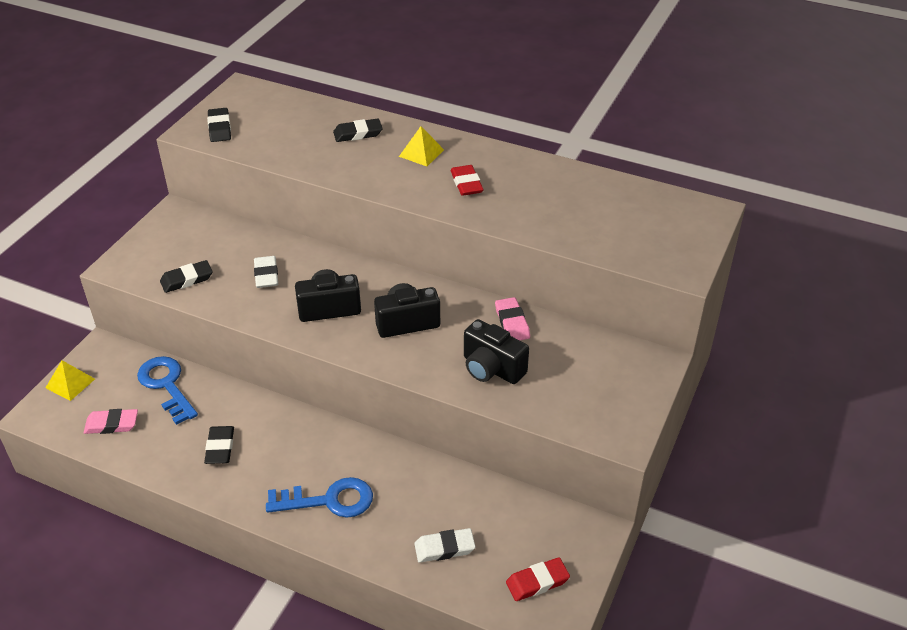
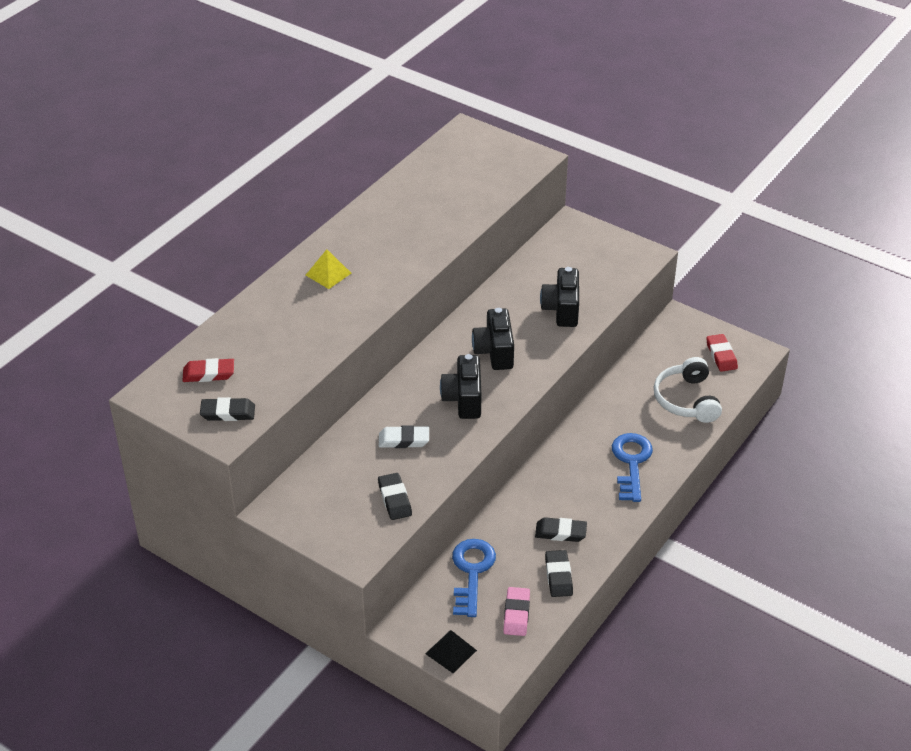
camera: 80 degrees left, 0 degrees up
yellow pyramid [45,360,95,401] -> black pyramid [425,630,477,673]
blue key [137,356,198,425] -> blue key turned 120 degrees clockwise [452,539,496,617]
black eraser [333,118,383,142] -> black eraser moved to [545,550,573,597]
white eraser [415,528,476,563] -> white headphones [654,357,722,423]
red eraser [451,165,484,196] -> red eraser moved to [182,358,234,382]
black camera [464,319,529,384] -> black camera turned 135 degrees clockwise [540,267,579,327]
pink eraser [495,297,530,340] -> none

